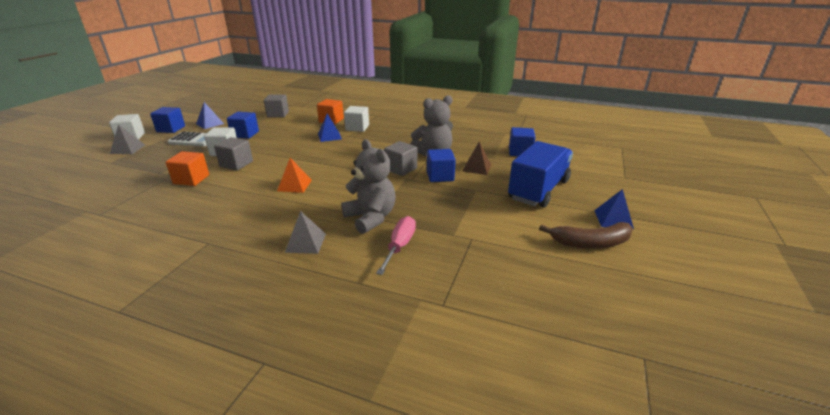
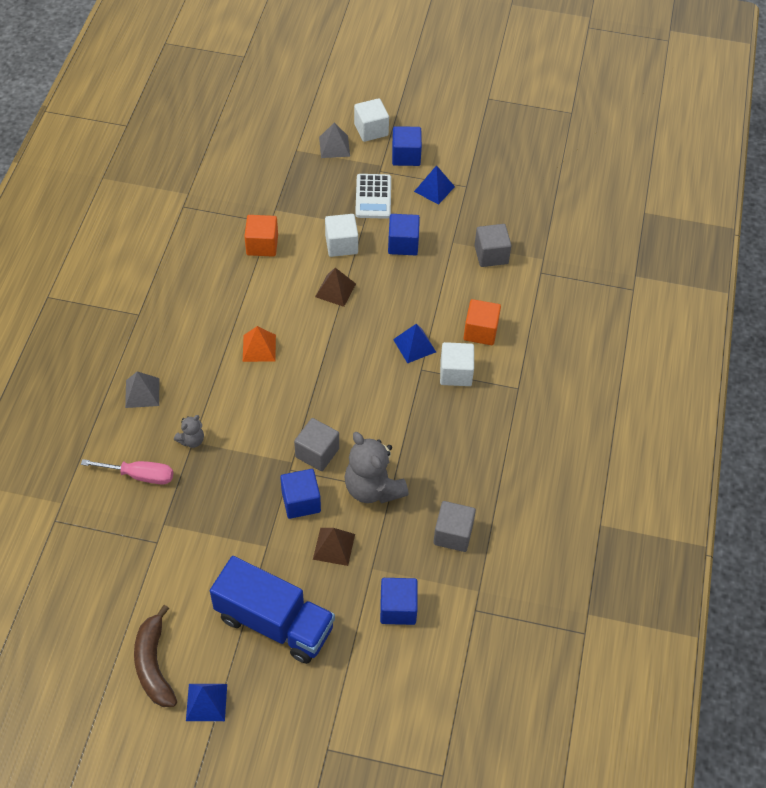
camera: 80 degrees right, 25 degrees up
grey cube [214,137,253,170] -> grey cube moved to [433,501,476,552]
grey teddy bear [341,139,396,234] -> grey teddy bear [174,415,204,448], size x0.49
none -> brown pyramid [315,268,356,307]

